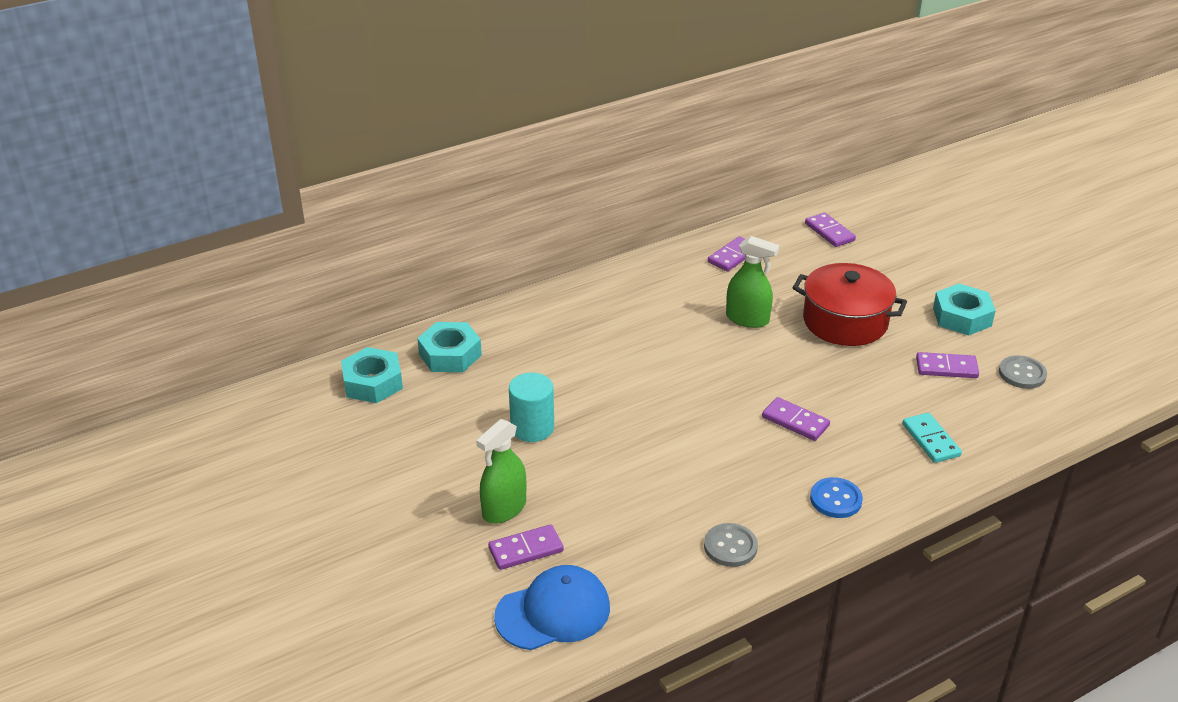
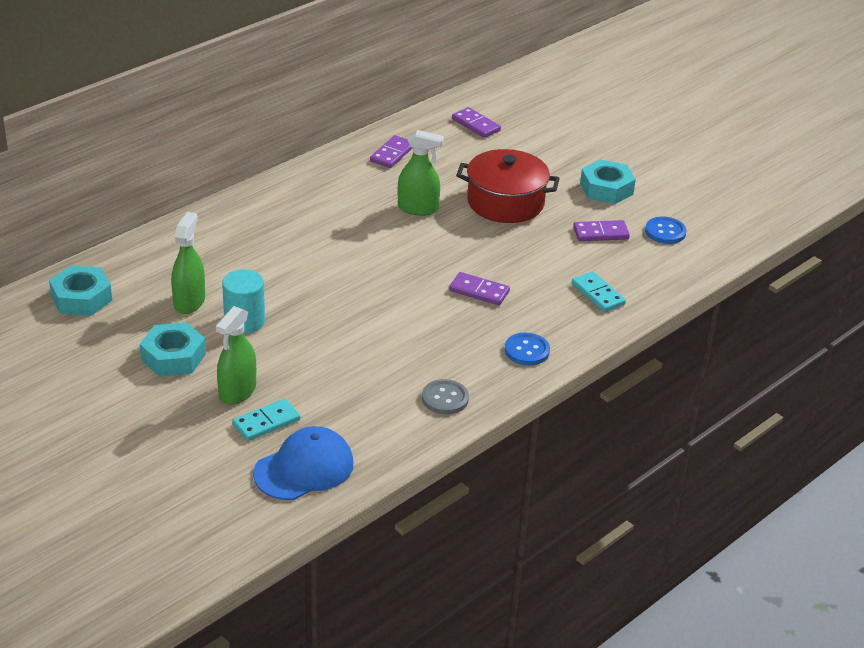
camera: 15 degrees left, 0 degrees up
turquoise nut [417,322,482,372] -> turquoise nut moved to [140,322,206,377]
purple domino [488,524,564,570] -> turquoise domino [232,399,300,441]
grey button [999,355,1047,389] -> blue button [645,217,686,244]
none -> green spray bottle [171,212,205,314]

